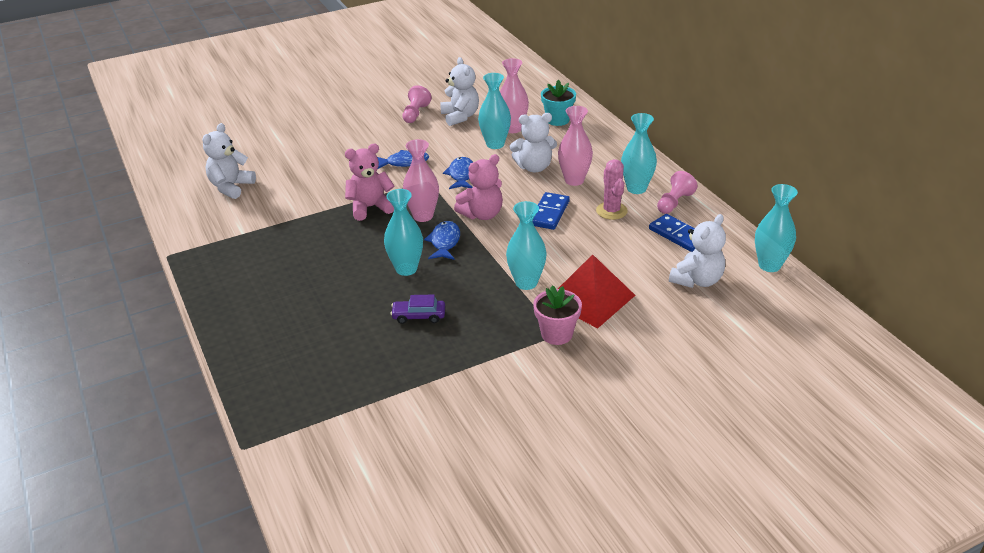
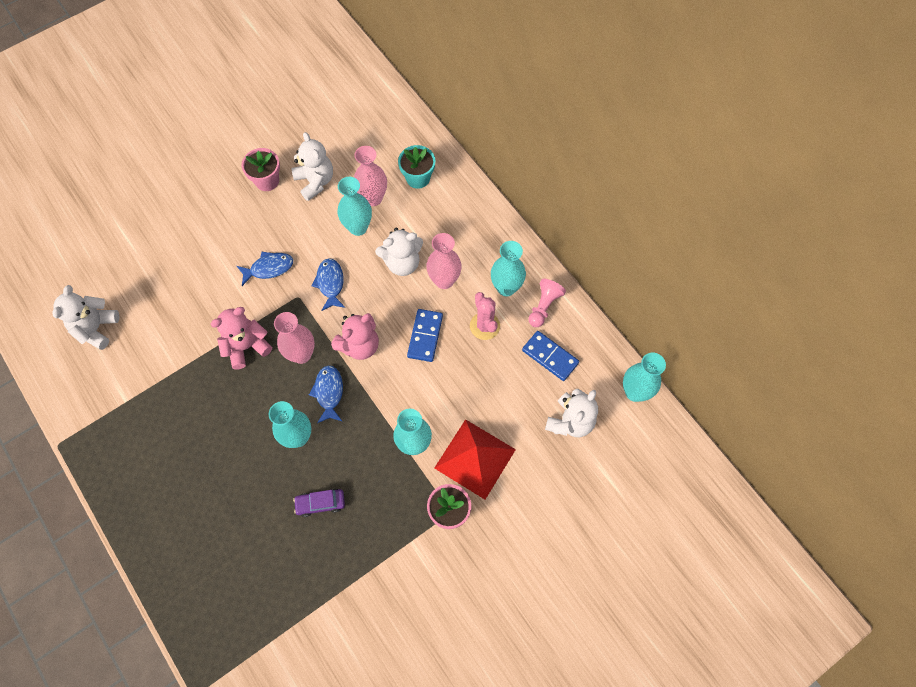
camera: 10 degrees left, 30 degrees up
pink pawn [402,85,432,123] -> pink flower pot [242,148,280,191]

